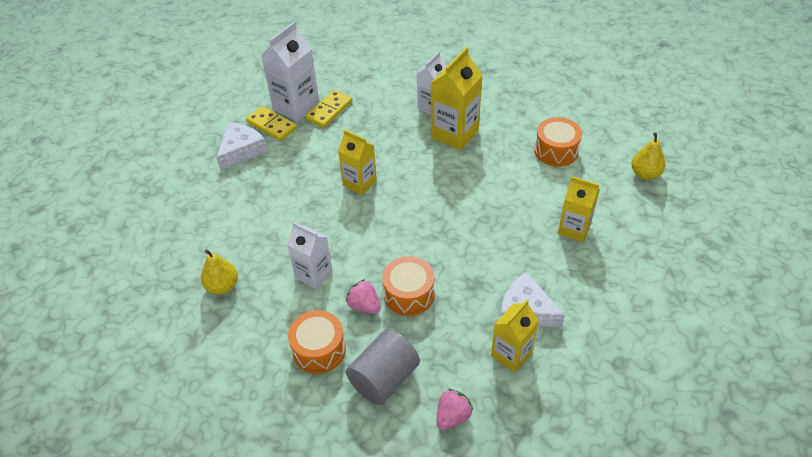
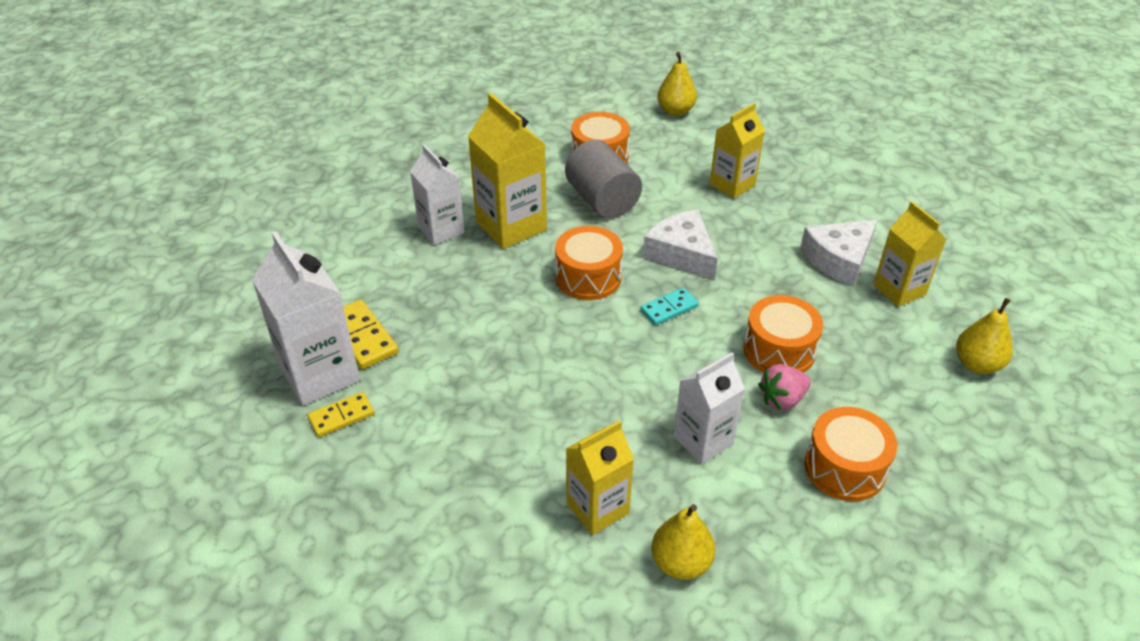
camera: 70 degrees left, 5 degrees down
white cheese [216,122,267,171] -> white cheese moved to [643,209,718,280]
yellow domino [246,106,297,141] -> yellow domino [308,392,375,437], size x0.67
yellow carton [338,129,377,195] -> yellow carton moved to [566,420,634,535]
grey cylinder [346,329,420,405] -> grey cylinder moved to [565,140,642,219]
pink strawberry [436,389,473,430] -> yellow pear [956,298,1013,374]
none -> orange drum [555,226,623,300]
none -> turquoise domino [640,287,699,325]

